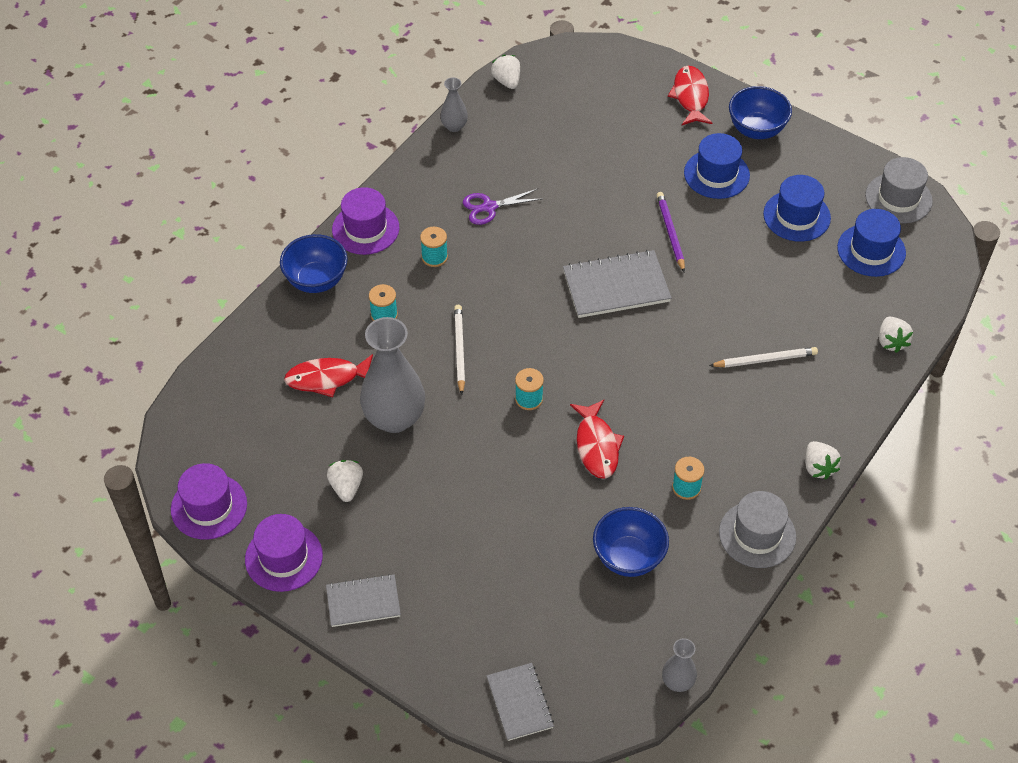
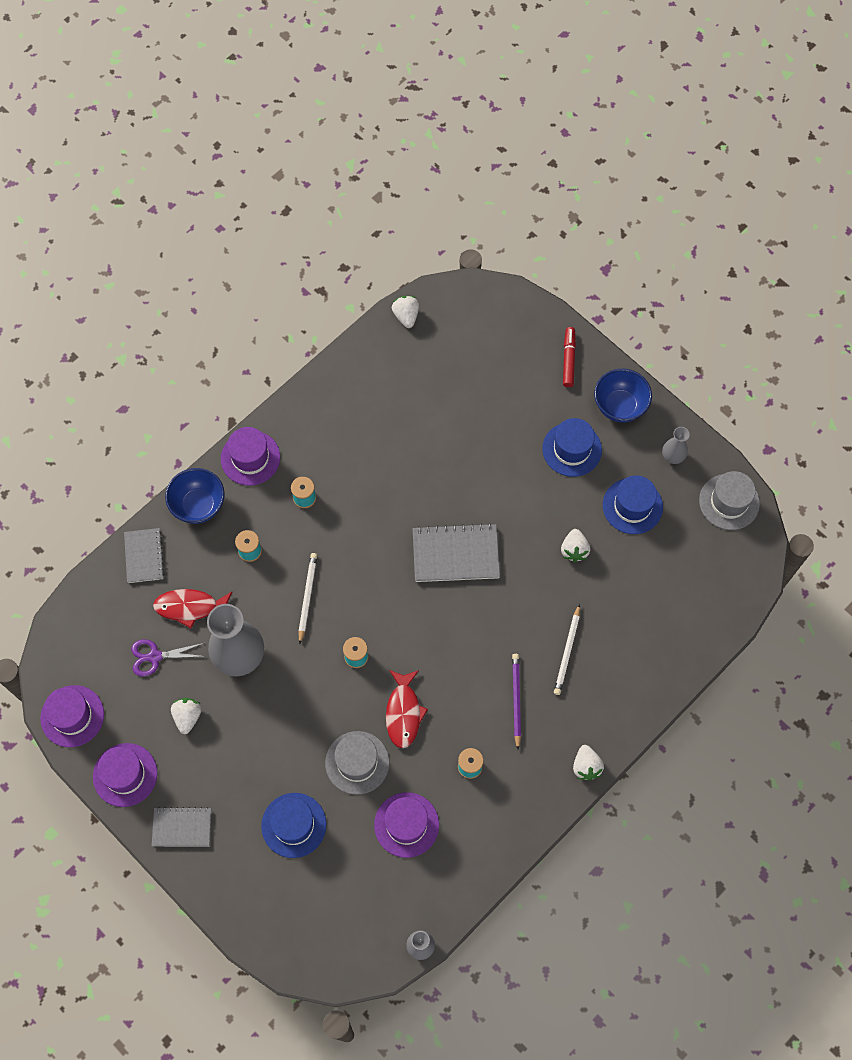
camera: 10 degrees right, 15 degrees up
grey vase [440,77,468,132] -> grey vase moved to [662,427,690,464]
purple scissors [463,189,541,225] -> purple scissors moved to [131,639,206,676]
grey notebook [487,663,554,741] -> grey notebook moved to [124,528,165,583]
blue bowl [593,507,669,577] -> purple hat [374,792,439,858]
purple pencil [657,192,685,272] -> purple pencil moved to [512,654,521,750]
red fish [668,66,712,125] -> red marker [563,327,576,387]
white pencil [709,347,818,368] -> white pencil turned 105 degrees clockwise [554,604,580,695]
grey hat [719,491,796,568] -> grey hat moved to [325,731,389,795]
blue hat [837,209,906,277] -> blue hat moved to [261,793,327,858]
white strawberry [879,317,913,353] -> white strawberry moved to [561,529,590,562]

